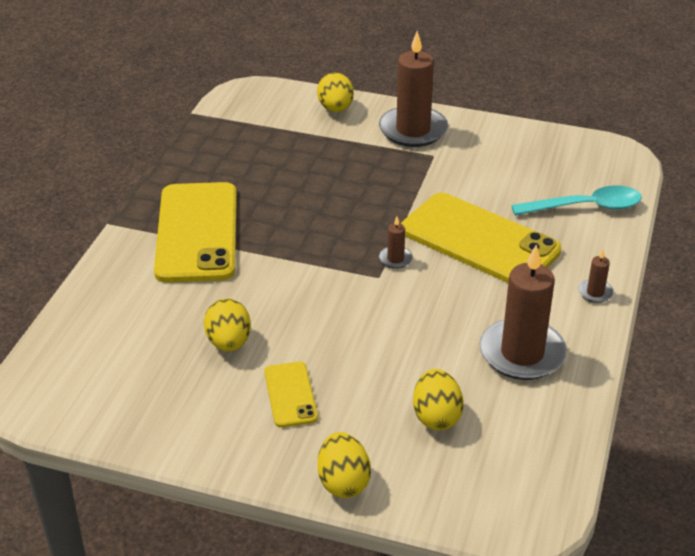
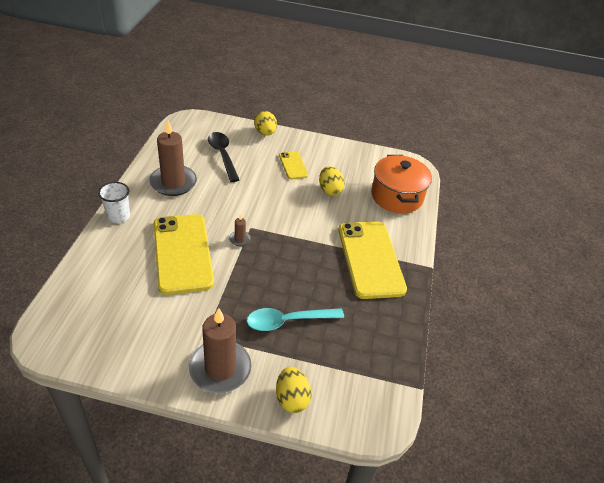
camera: 170 degrees right, 5 degrees up
yellow phone [401,193,561,283] -> yellow phone turned 45 degrees clockwise [154,214,214,295]
yellow egg [413,369,464,430] -> black spoon [208,132,239,182]
turquoise spoon [511,186,642,215] -> turquoise spoon moved to [247,308,344,331]
brown candle [578,250,614,303] -> white cup [98,182,130,223]
none -> orange pot [371,155,432,213]

